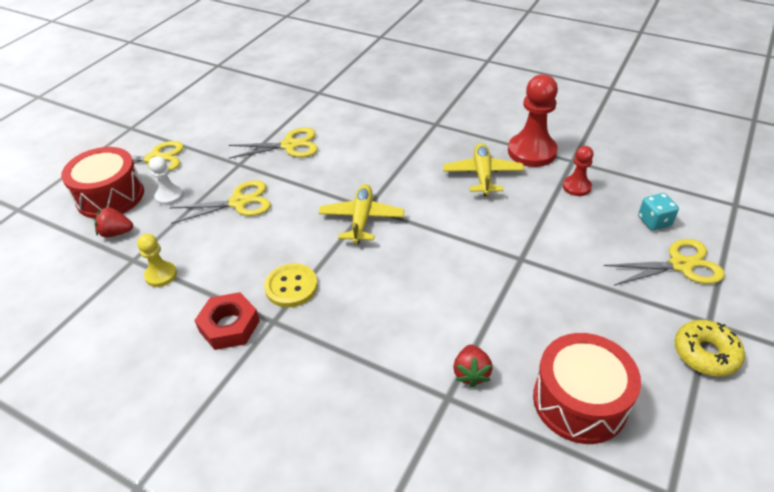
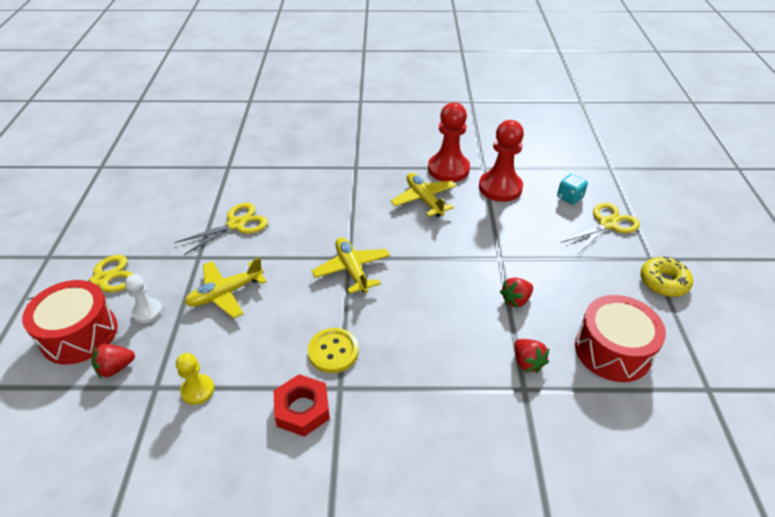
camera: 30 degrees left, 0 degrees up
yellow scissors [170,180,271,224] -> yellow plane [185,257,267,319]
red pawn [563,146,594,196] -> red pawn [479,120,524,202], size x1.85
none -> red strawberry [500,277,533,308]

